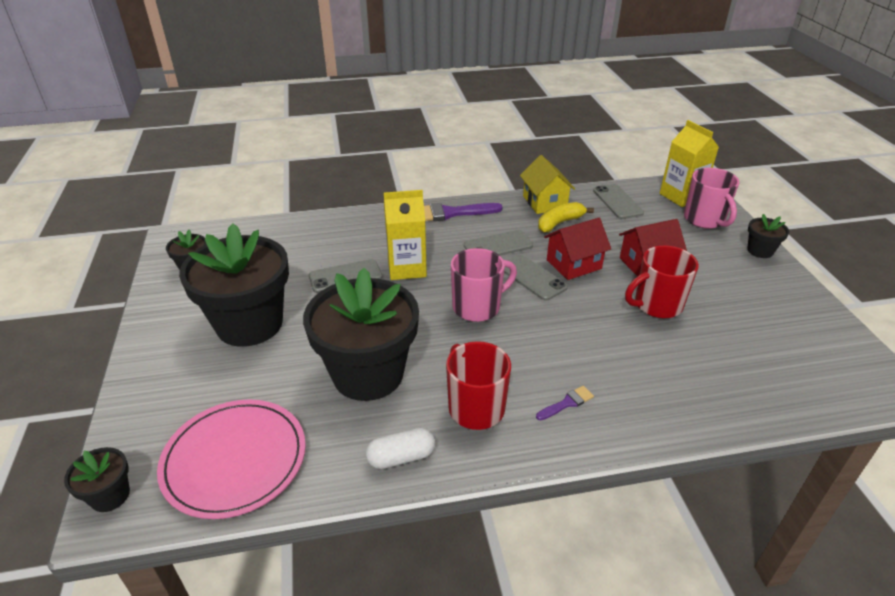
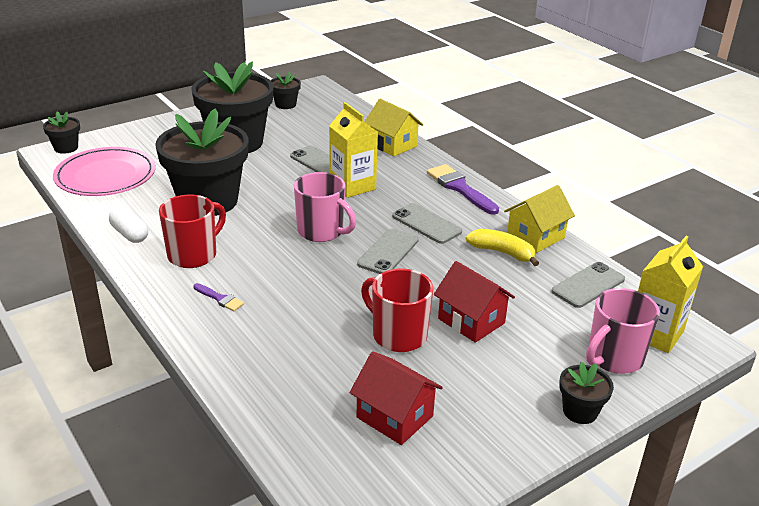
camera: 65 degrees right, 5 degrees down
red house [544,218,611,280] -> red house moved to [349,351,443,445]
none -> yellow house [364,99,423,157]

